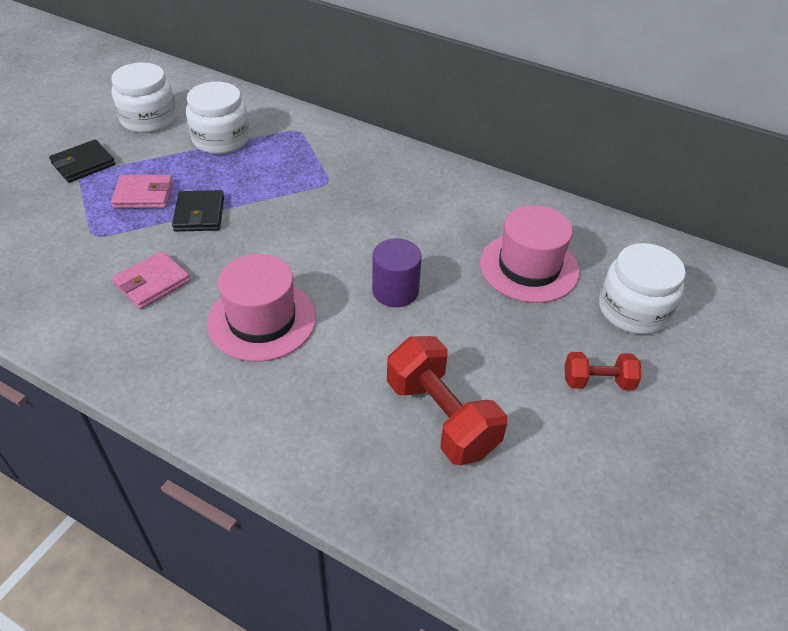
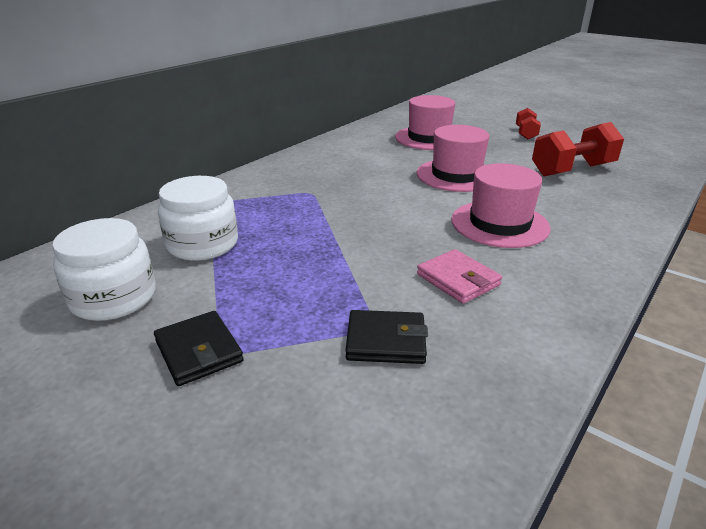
camera: 80 degrees left, 15 degrees down
pink wallet [111,175,173,208] -> none
black wallet [172,190,224,232] -> black wallet moved to [346,310,428,364]
purple cylinder [372,238,422,307] -> pink hat [417,125,489,192]
white jar [599,243,686,334] -> none

